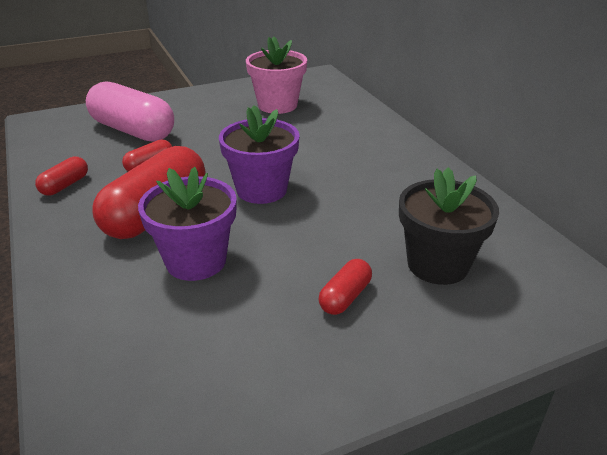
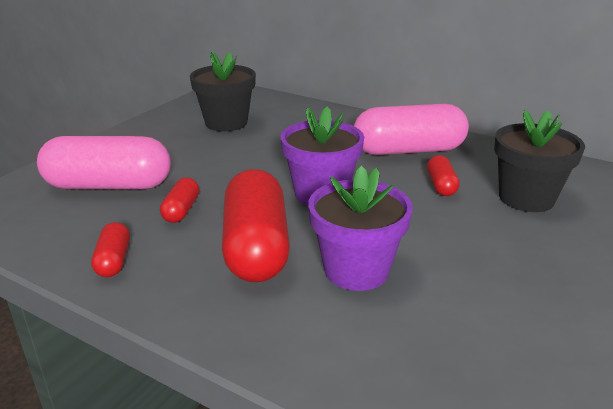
camera: 35 degrees left, 5 degrees down
pink flower pot [246,37,307,114] -> black flower pot [190,52,256,131]
red capsule [318,259,372,315] -> red capsule moved to [427,155,460,196]
none -> pink capsule [354,104,469,155]

